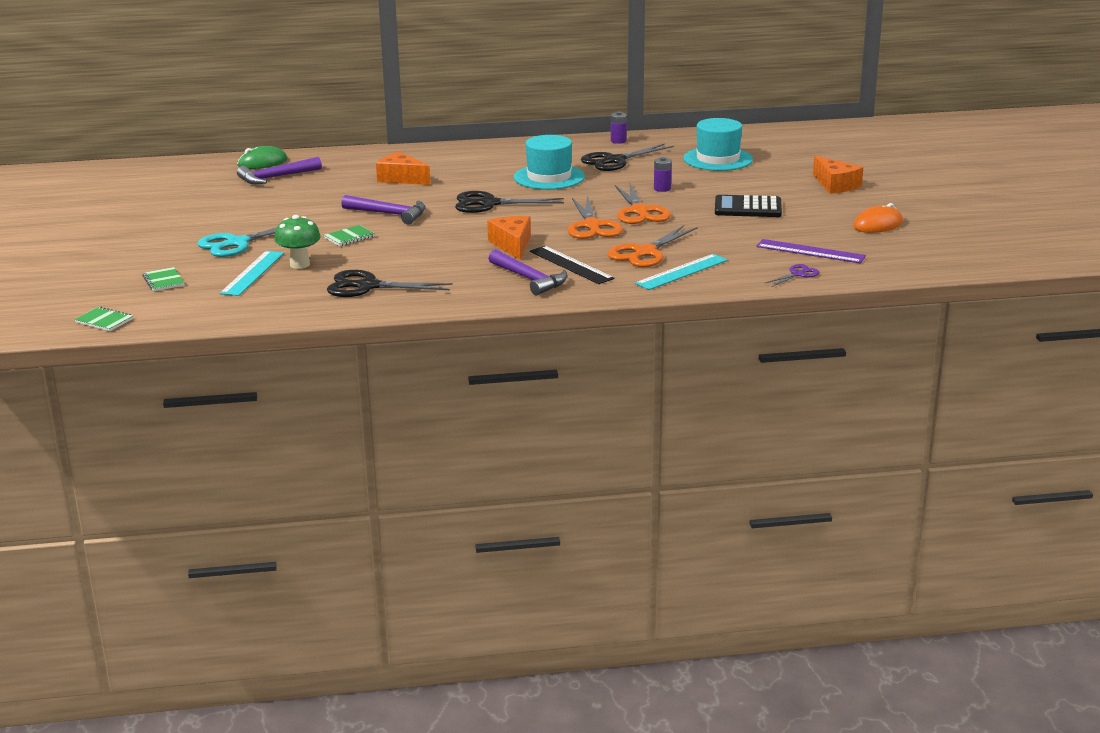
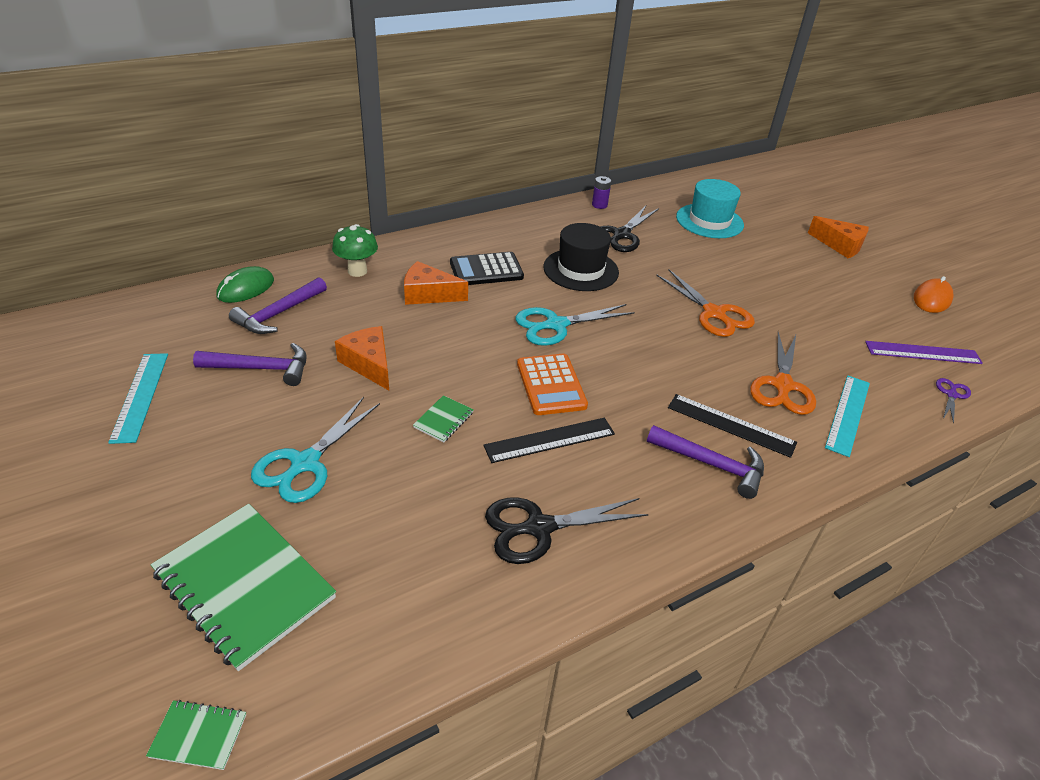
camera: 25 degrees left, 15 degrees up
green notebook [142,267,185,291] -> green notebook [151,504,336,671], size x2.34
turquoise ruler [220,251,284,296] -> turquoise ruler moved to [108,353,168,444]
green mushroom [274,215,321,269] -> green mushroom moved to [332,224,378,277]
purple hammer [341,195,426,225] -> purple hammer moved to [193,343,307,386]
black scissors [455,191,564,213] -> turquoise scissors [516,304,635,346]
orange cheese [487,216,531,260] -> orange cheese moved to [335,326,389,391]
turquoise hat [514,135,585,190] -> black hat [543,223,619,291]
orange scissors [568,196,623,239] -> none
purple battery [654,157,672,192] -> none
black calculator [715,195,782,217] -> black calculator moved to [450,252,524,285]
none -> black ruler [483,418,615,463]
none -> orange calculator [517,354,588,415]

